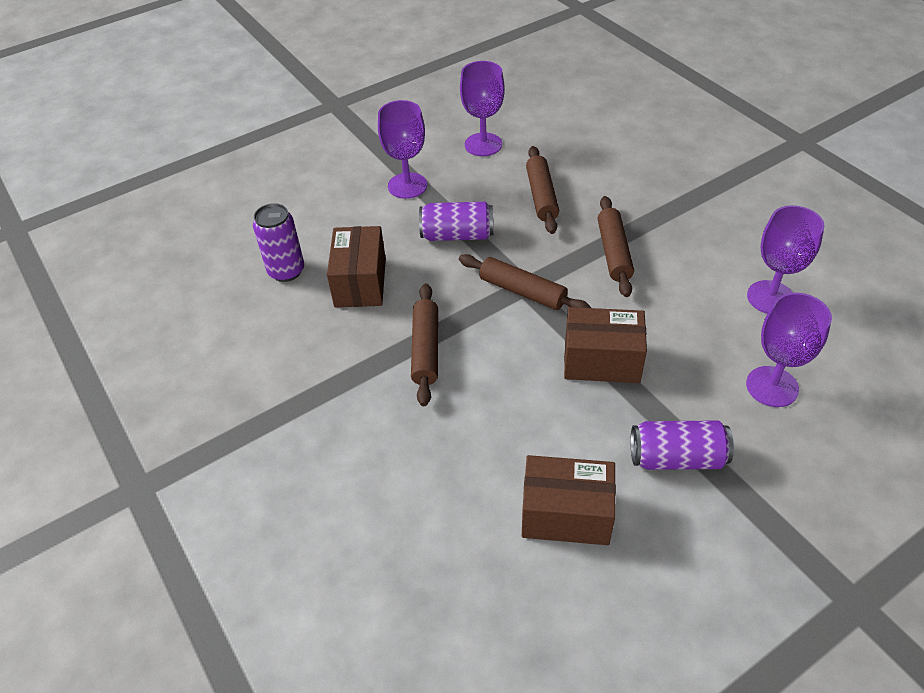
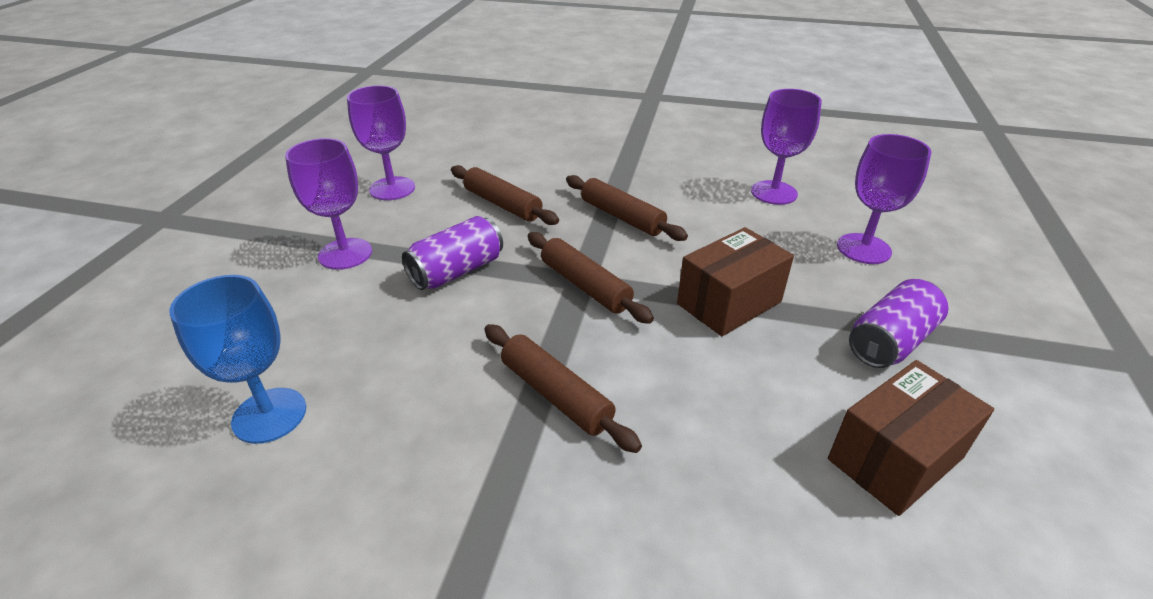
camera: 45 degrees left, 10 degrees down
purple can [253,203,304,282] -> blue goblet [169,275,306,444]
brown box [327,226,386,307] -> none
brown rolling pin [459,254,591,310] -> brown rolling pin turned 60 degrees clockwise [528,232,654,324]

